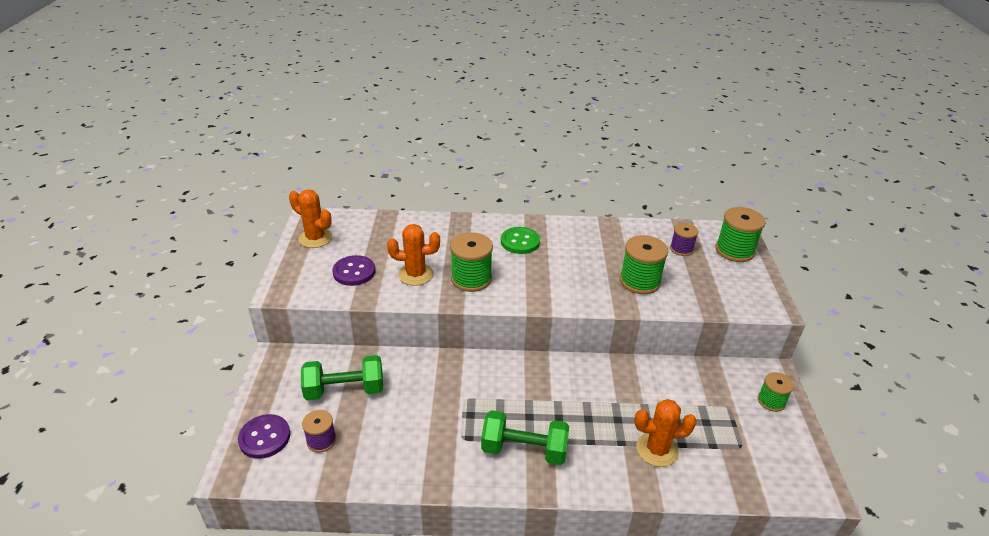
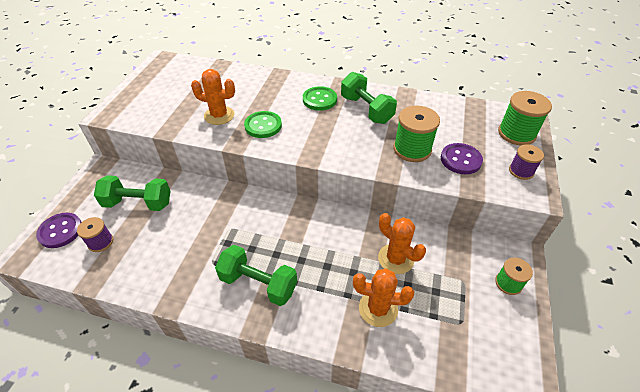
camera: 15 degrees right, 10 degrees up
orange cactus [289,189,332,248] -> orange cactus moved to [378,213,426,274]
purple button [332,255,375,286] -> purple button moved to [441,143,483,174]
green spool [450,232,493,292] -> green button [244,111,282,138]
purple spool [670,223,698,256] -> purple spool moved to [509,144,544,180]
none -> green dumbbell [341,72,397,124]

